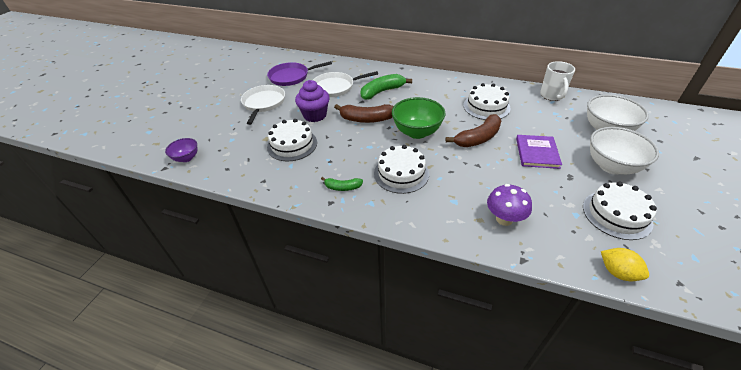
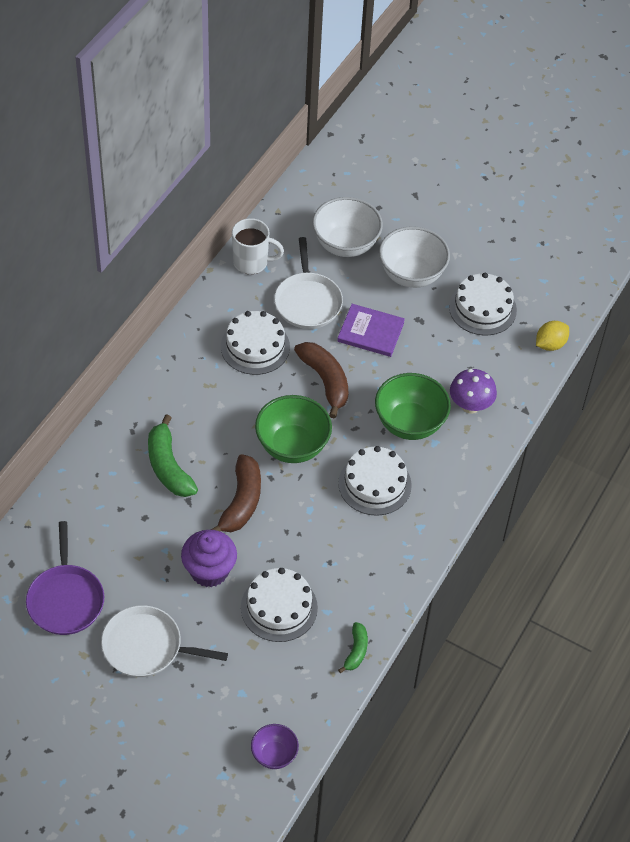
camera: 85 degrees left, 10 degrees up
white pan [313,71,378,97] -> white pan moved to [274,237,343,329]
green banana [321,177,363,191] -> green banana moved to [338,622,368,673]
none -> green bowl [375,373,451,440]

